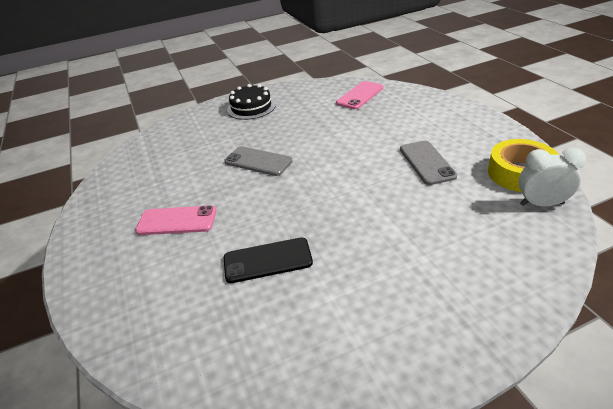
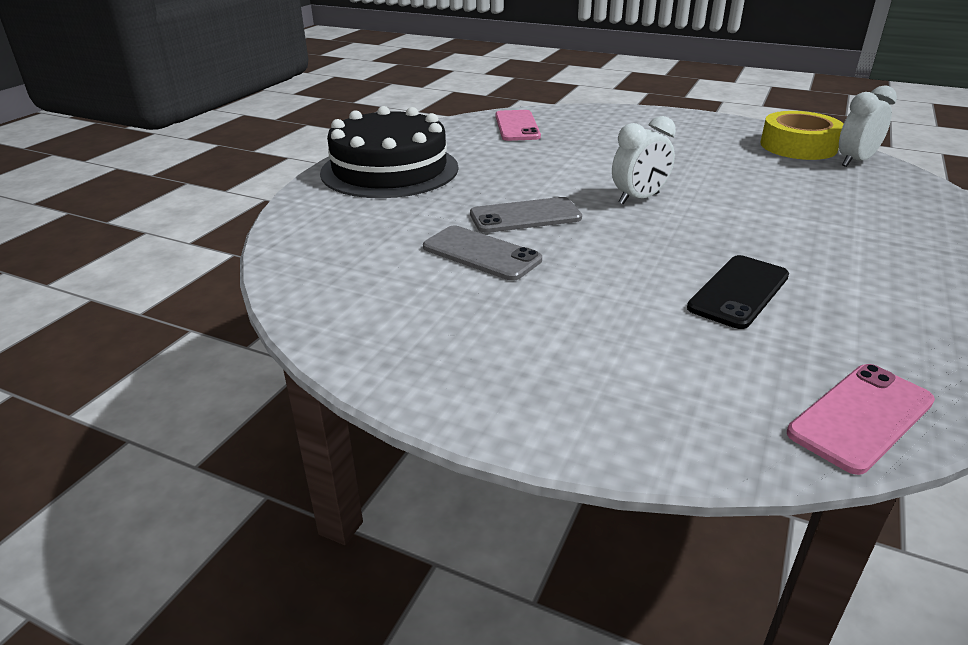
camera: 45 degrees left, 5 degrees down
pink phone [135,205,216,235] -> pink phone moved to [787,364,935,475]
black cake [227,84,276,120] -> black cake [320,106,458,198], size x1.65
grey phone [400,141,457,185] -> grey phone moved to [423,226,542,281]
none -> white clock [612,116,676,204]

